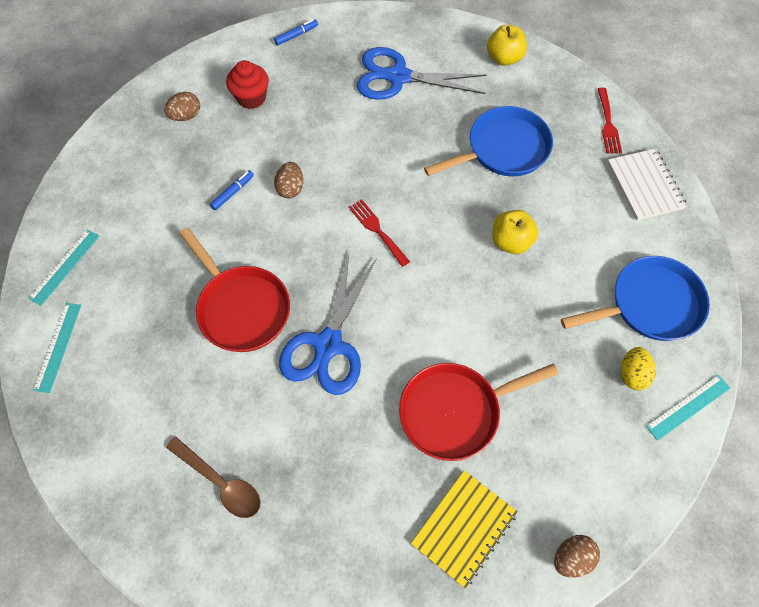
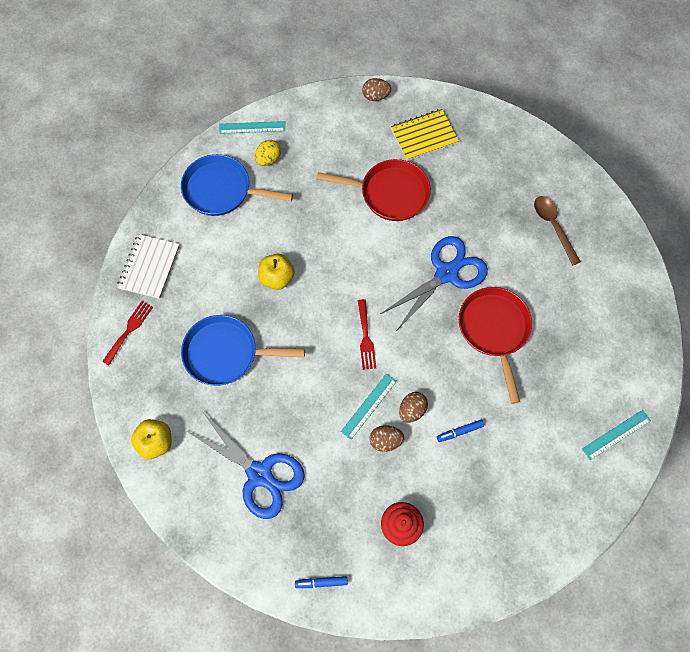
camera: 150 degrees left, 5 degrees up
turquoise ruler [33,303,81,393] -> turquoise ruler moved to [341,373,397,440]
brown egg [164,92,200,121] -> brown egg moved to [370,425,404,452]

